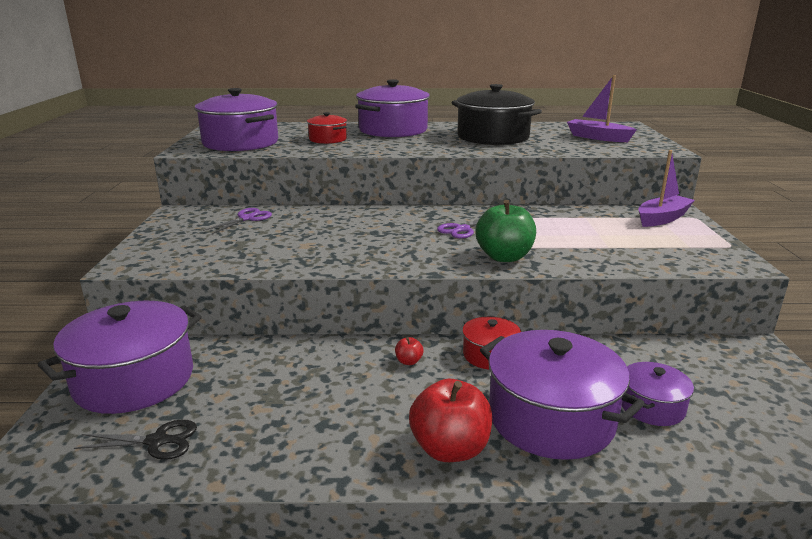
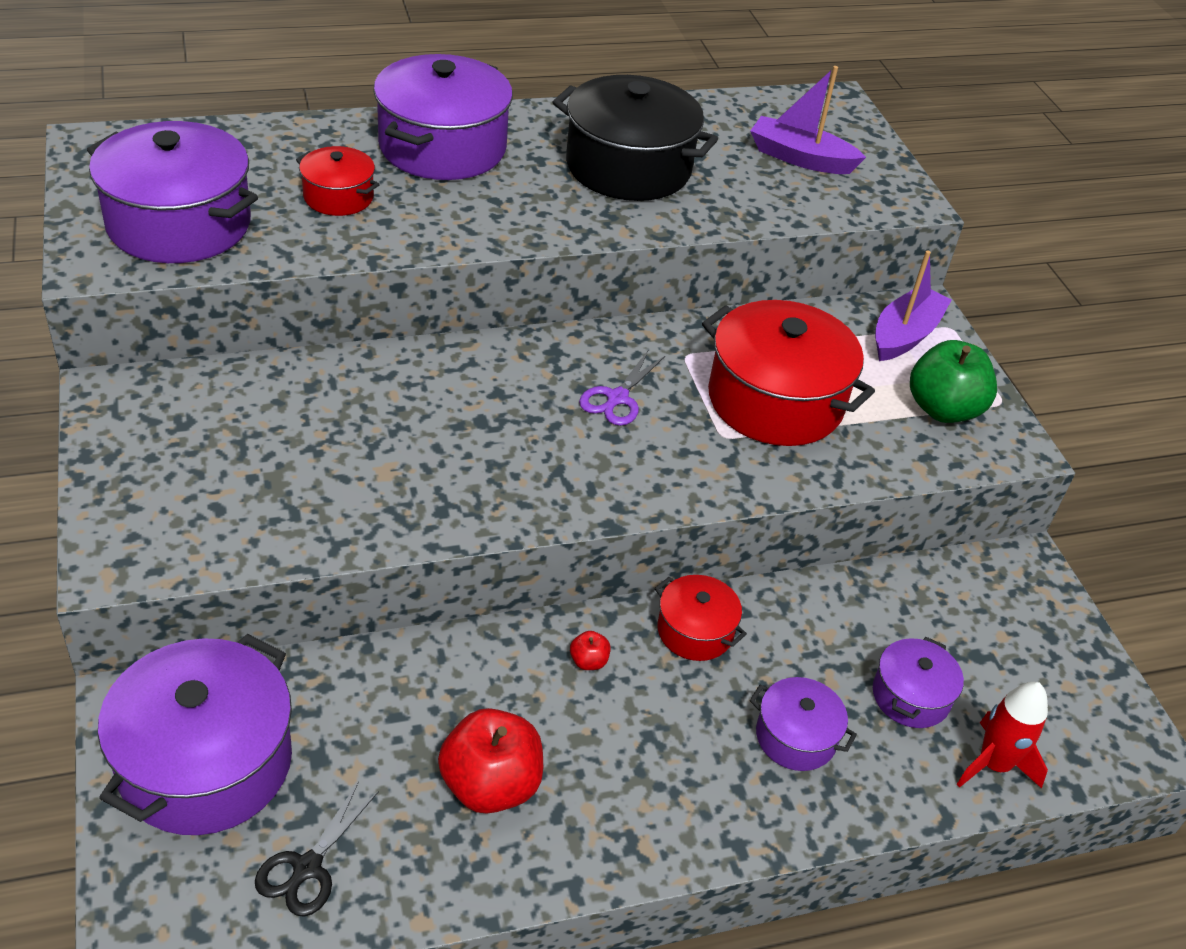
camera: 20 degrees left, 20 degrees up
black scissors [74,420,197,460] -> black scissors turned 135 degrees clockwise [255,781,379,916]
purple scissors [203,208,272,234] -> none
red apple [409,379,492,462] -> red apple moved to [438,708,543,814]
green apple [476,200,536,262] -> green apple moved to [910,340,997,423]
purple pot [480,330,645,460] -> purple pot [750,677,857,771], size x0.52
none -> red pot [702,300,875,446]
none -> red rocket [957,682,1048,789]

